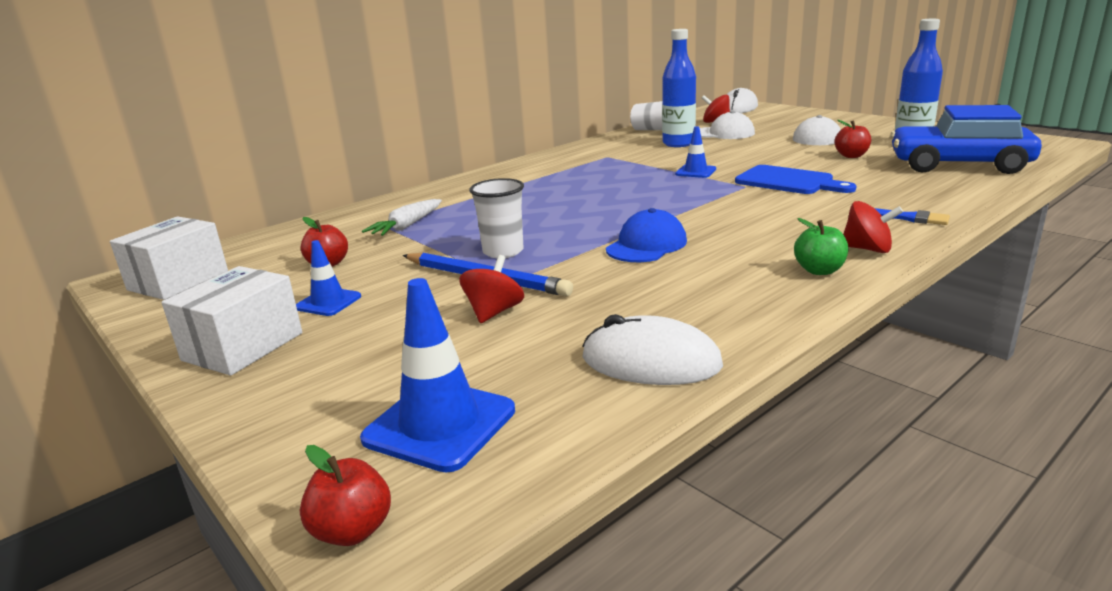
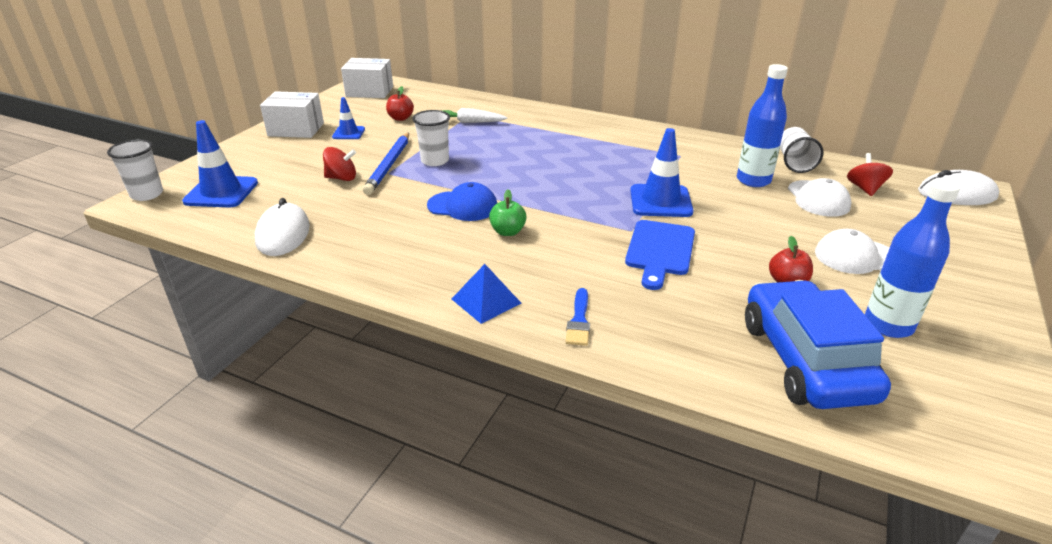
camera: 65 degrees right, 10 degrees up
red apple [300,445,391,546] -> white cup [107,139,163,201]
blue traffic cone [675,126,716,178] -> blue traffic cone [630,128,693,217], size x1.73
green apple [794,218,848,275] -> green apple moved to [489,190,526,236]
red spinning top [843,201,903,253] -> blue pyramid [452,264,521,324]

